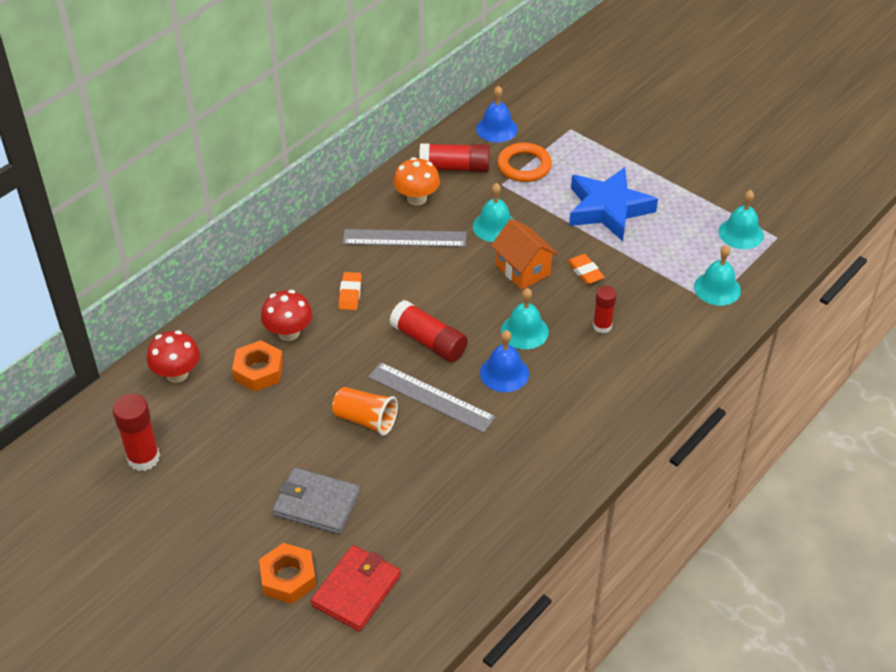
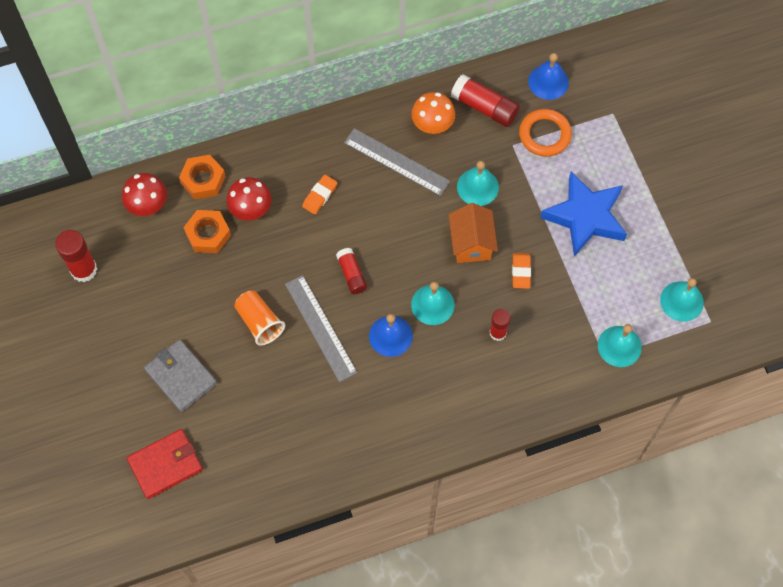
camera: 30 degrees right, 20 degrees up
orange nut [259,543,316,604] -> orange nut moved to [179,155,226,199]
red glue stick [389,300,468,362] -> red glue stick [336,248,367,294], size x0.64

